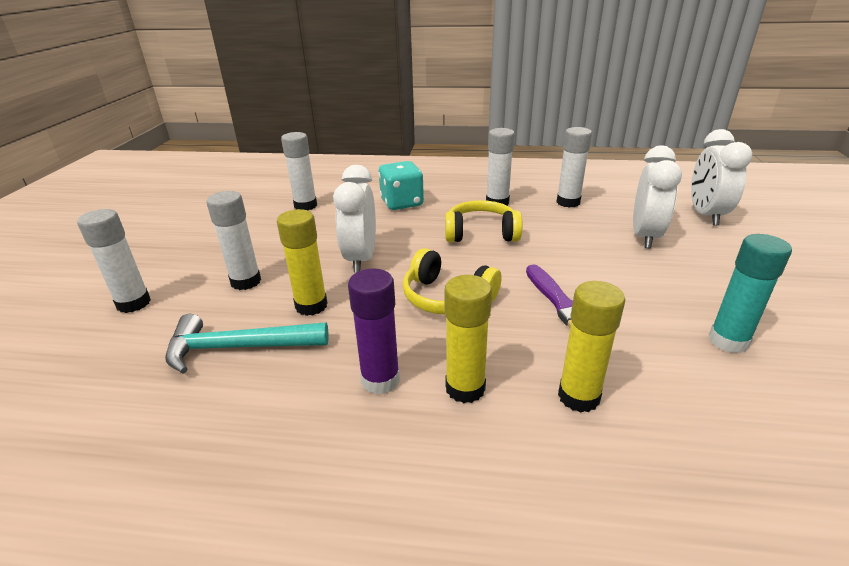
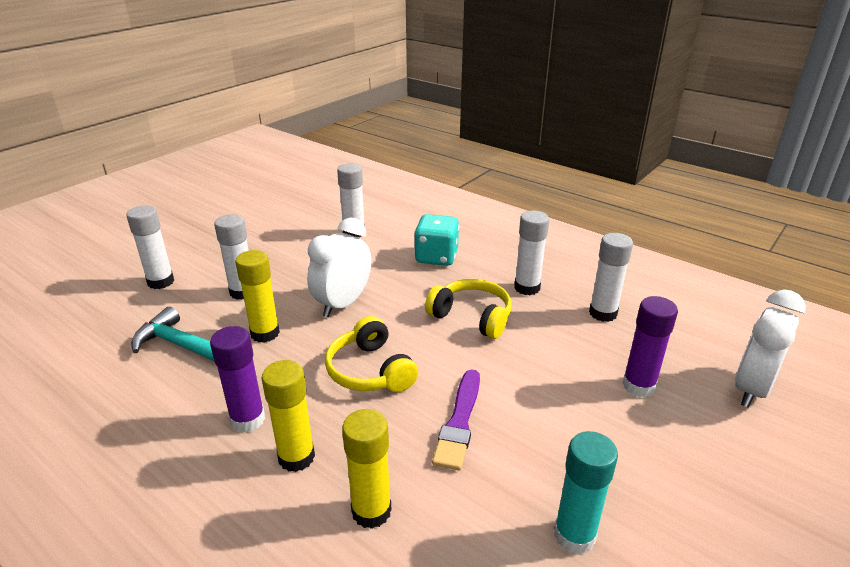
camera: 30 degrees right, 0 degrees up
white clock [633,146,682,248] -> purple glue stick [622,296,678,397]

